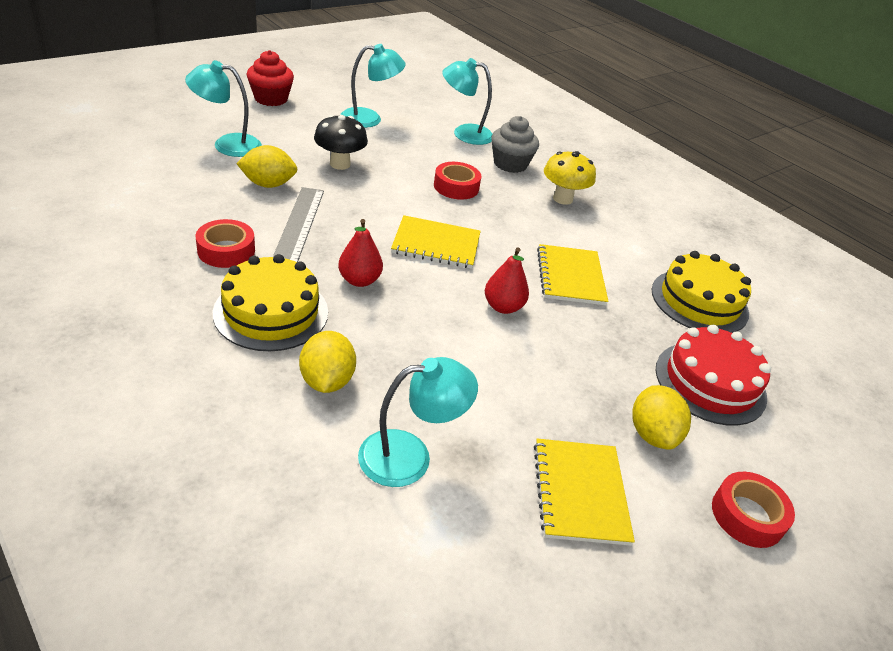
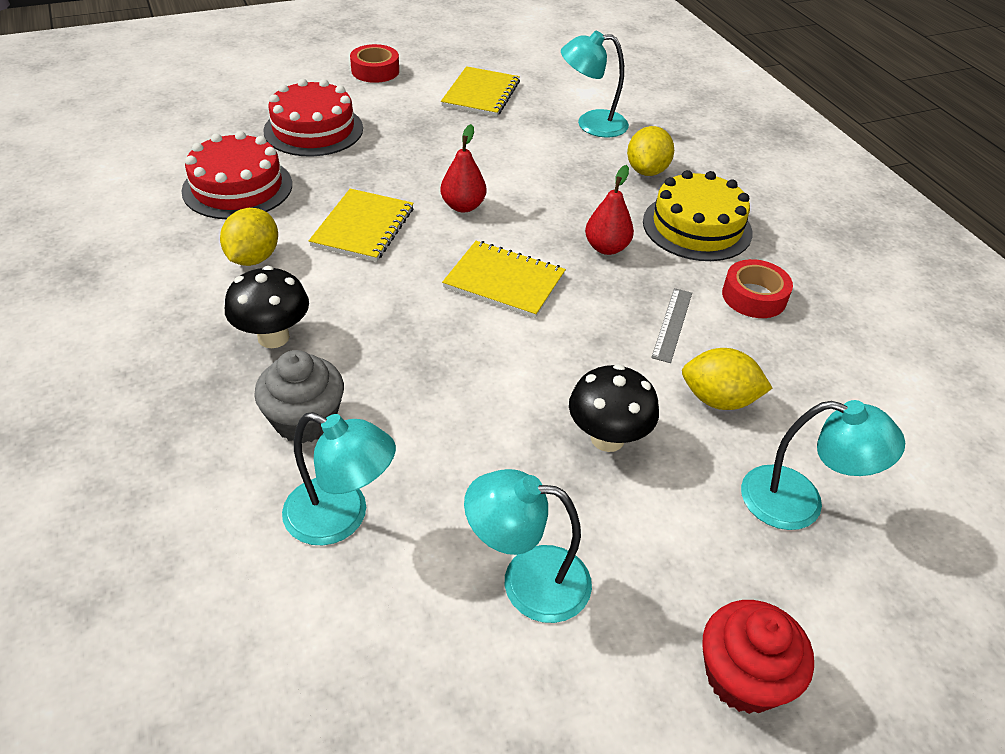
camera: 160 degrees left, 5 degrees up
grey ruler [273,187,324,262] -> grey ruler [651,288,692,363], size x0.63
red tape [434,162,481,200] -> none
yellow mushroom [544,151,596,205] -> black mushroom [225,266,309,348]
yellow lemon [632,385,691,450] -> yellow lemon moved to [220,208,278,266]
yellow cake [652,251,751,333] -> red cake [181,131,292,219]

